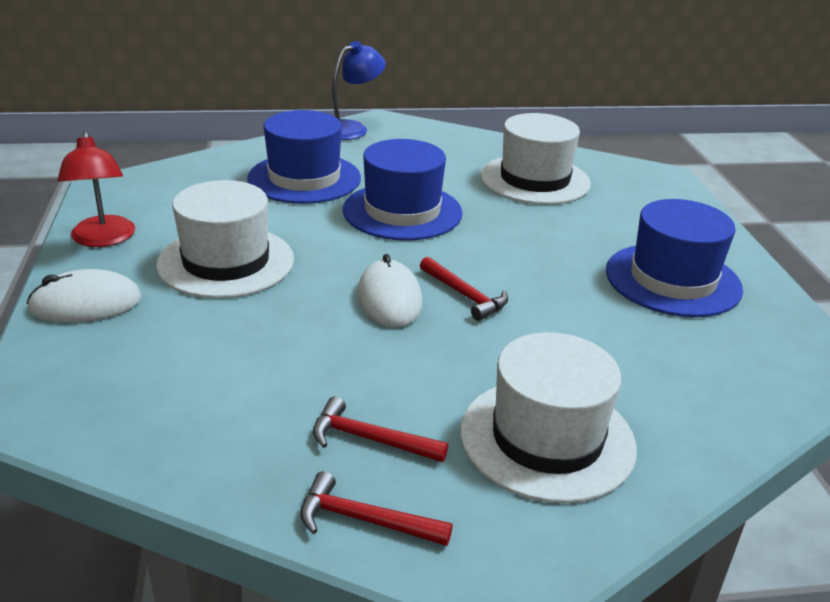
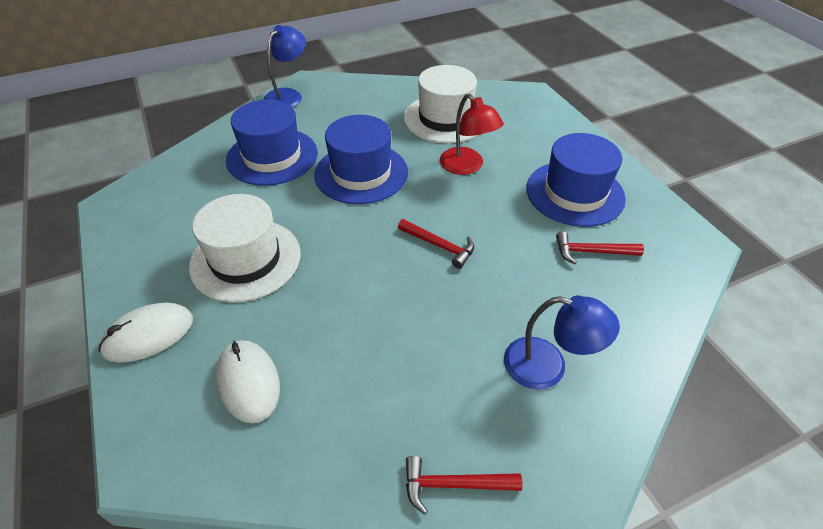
camera: 15 degrees left, 15 degrees up
red lamp [57,132,135,247] -> red lamp moved to [440,94,504,175]
red hammer [313,396,448,462] -> red hammer moved to [556,231,644,264]
white mouse [357,254,423,328] -> white mouse moved to [216,340,280,423]
white hat [460,332,637,503] -> blue lamp [504,295,620,390]

